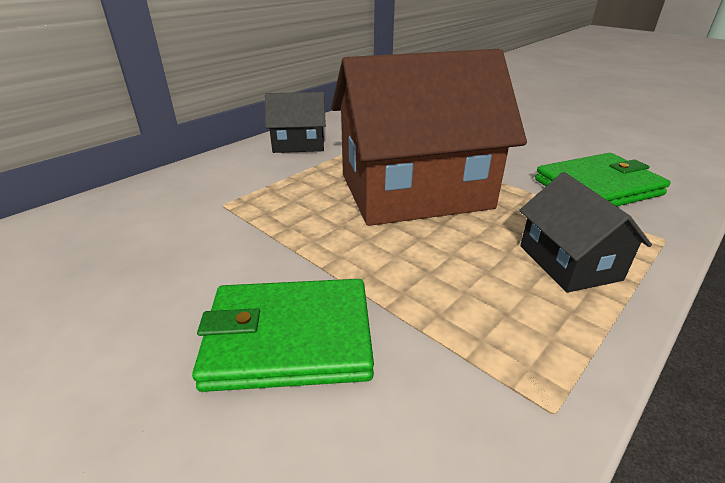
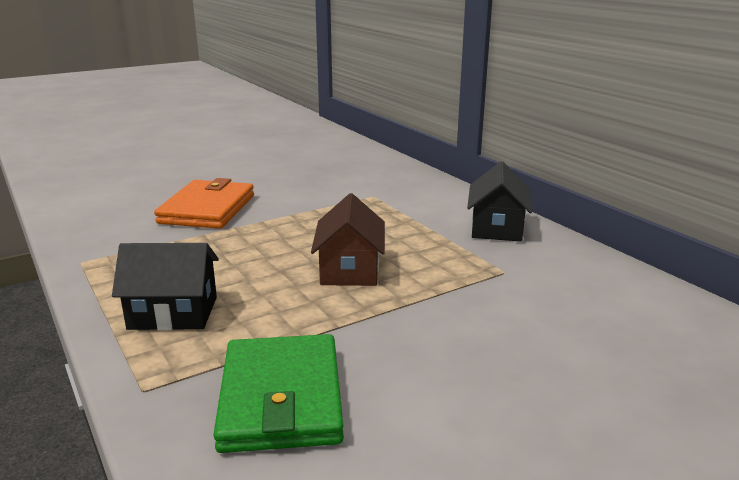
camera: 105 degrees right, 10 degrees down
green wallet [192,279,374,392] -> orange wallet [154,178,254,229]
brown house [331,49,527,226] -> brown house [311,193,385,286], size x0.48

